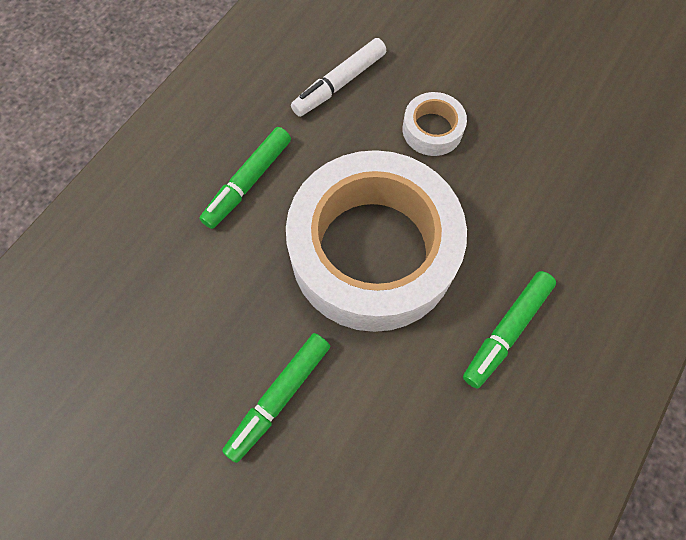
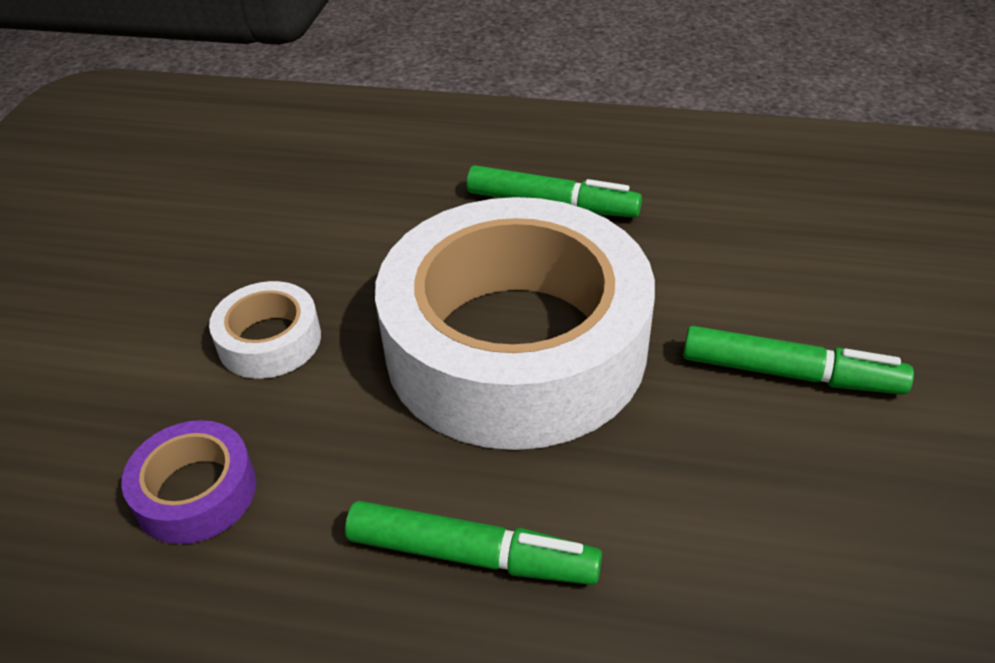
camera: 110 degrees left, 25 degrees down
white marker [291,38,386,117] -> purple tape [121,420,256,544]

